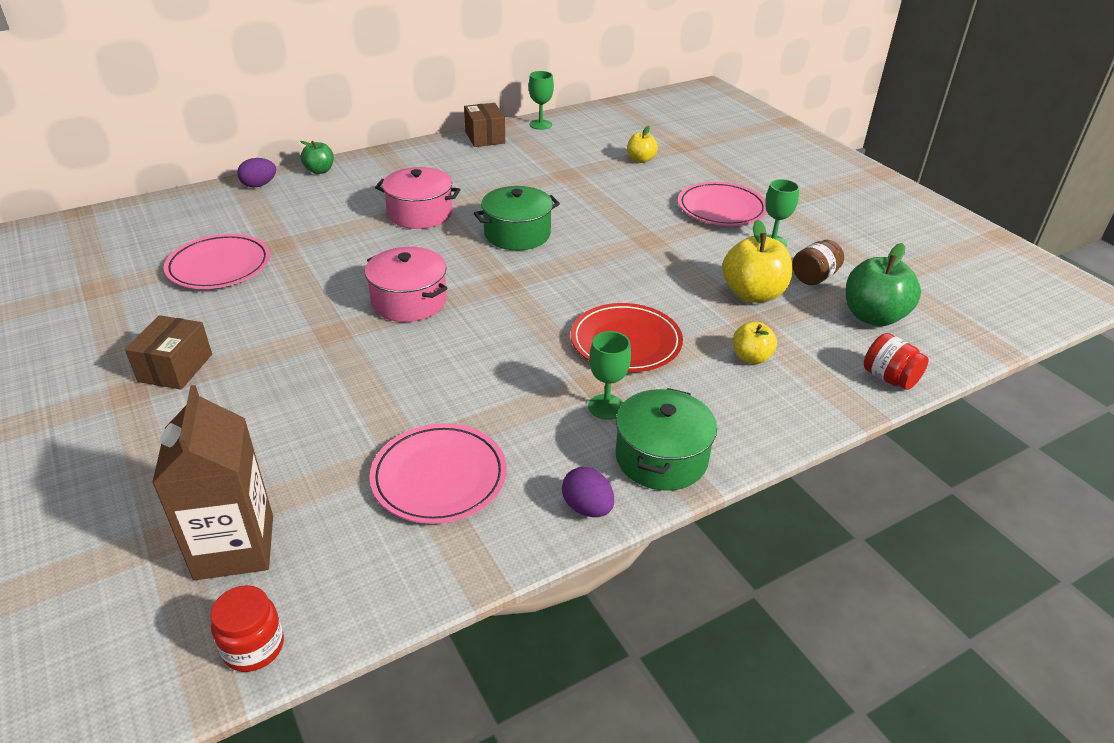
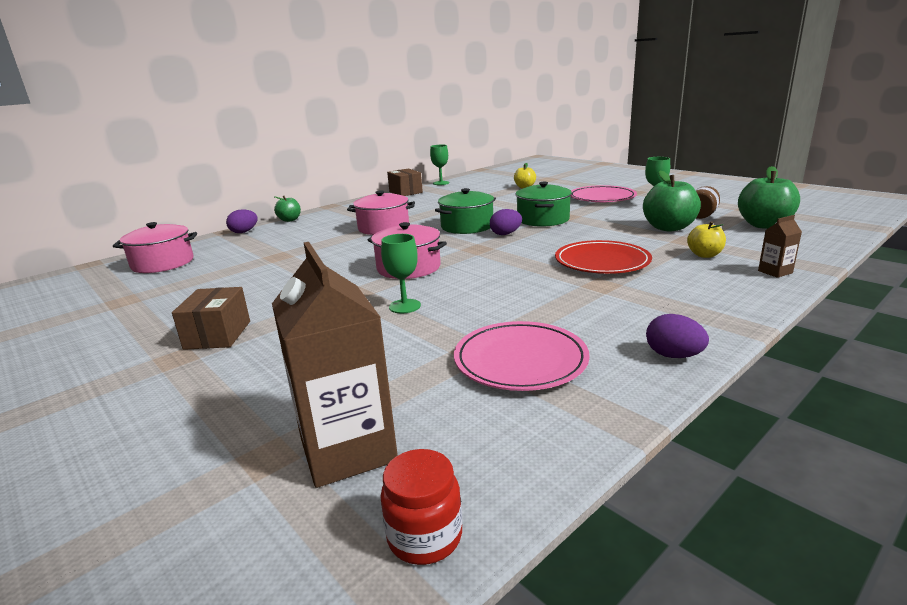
camera: 10 degrees left, 15 degrees down
pink plate [164,234,270,289] -> none
green goblet [588,331,631,420] -> green goblet moved to [381,234,421,313]
green pot [616,388,717,491] -> green pot moved to [515,182,572,227]
yellow apple [722,219,793,303] -> green apple [643,171,701,231]
red jar [864,333,929,390] -> none
none -> pink pot [113,222,197,273]
none -> purple egg [490,209,522,235]
none -> brown carton [758,215,802,278]

